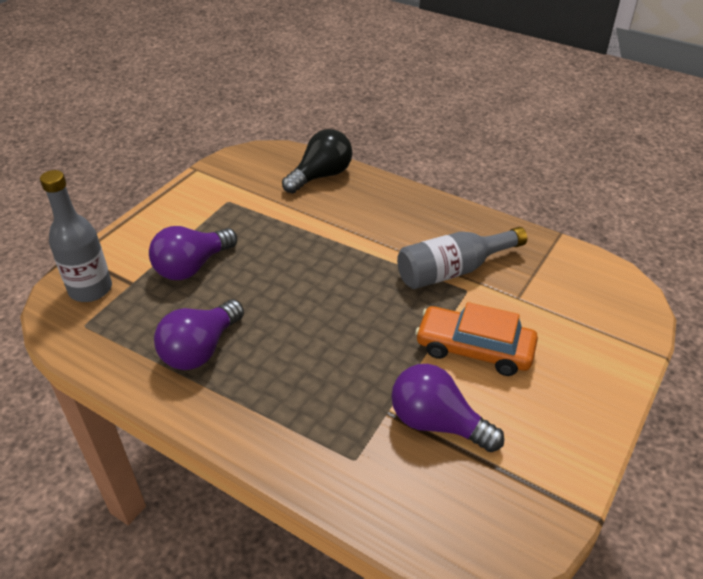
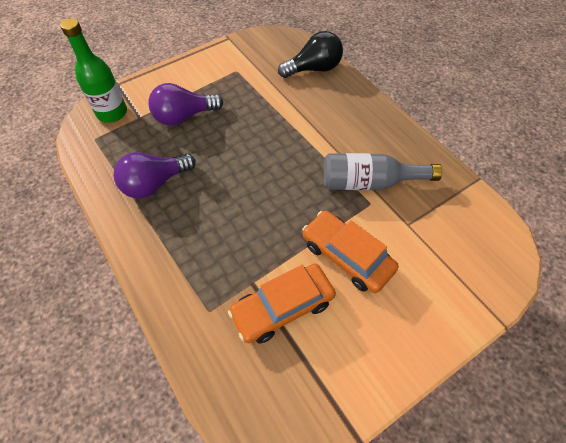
camera: 25 degrees right, 15 degrees up
grey bottle [40,170,112,302] -> green bottle [60,18,127,123]
purple light bulb [391,364,504,452] -> orange car [228,264,336,344]

